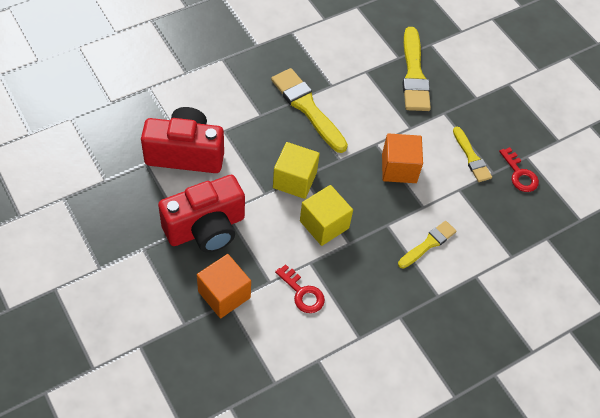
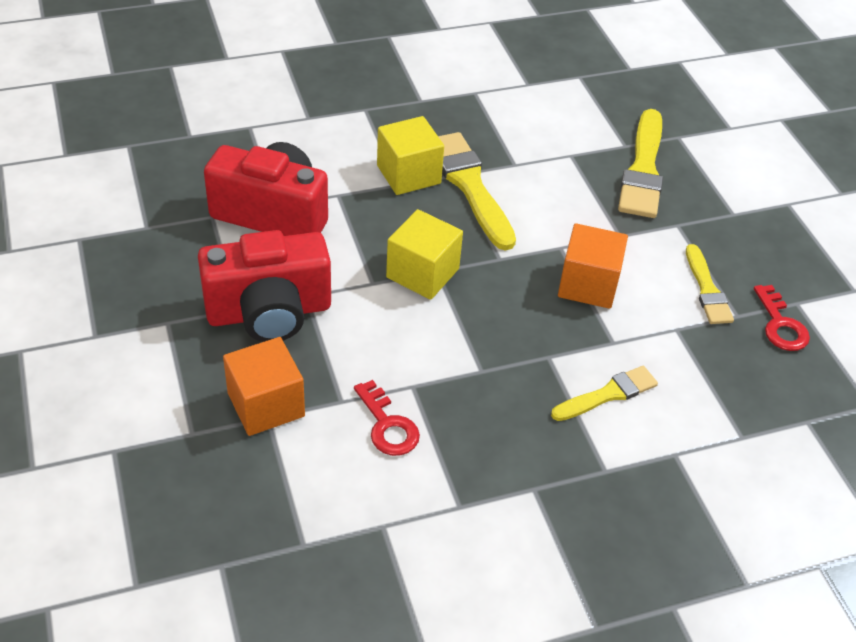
camera: 15 degrees right, 10 degrees down
yellow cube [300,185,353,246] -> yellow cube moved to [377,116,444,195]

